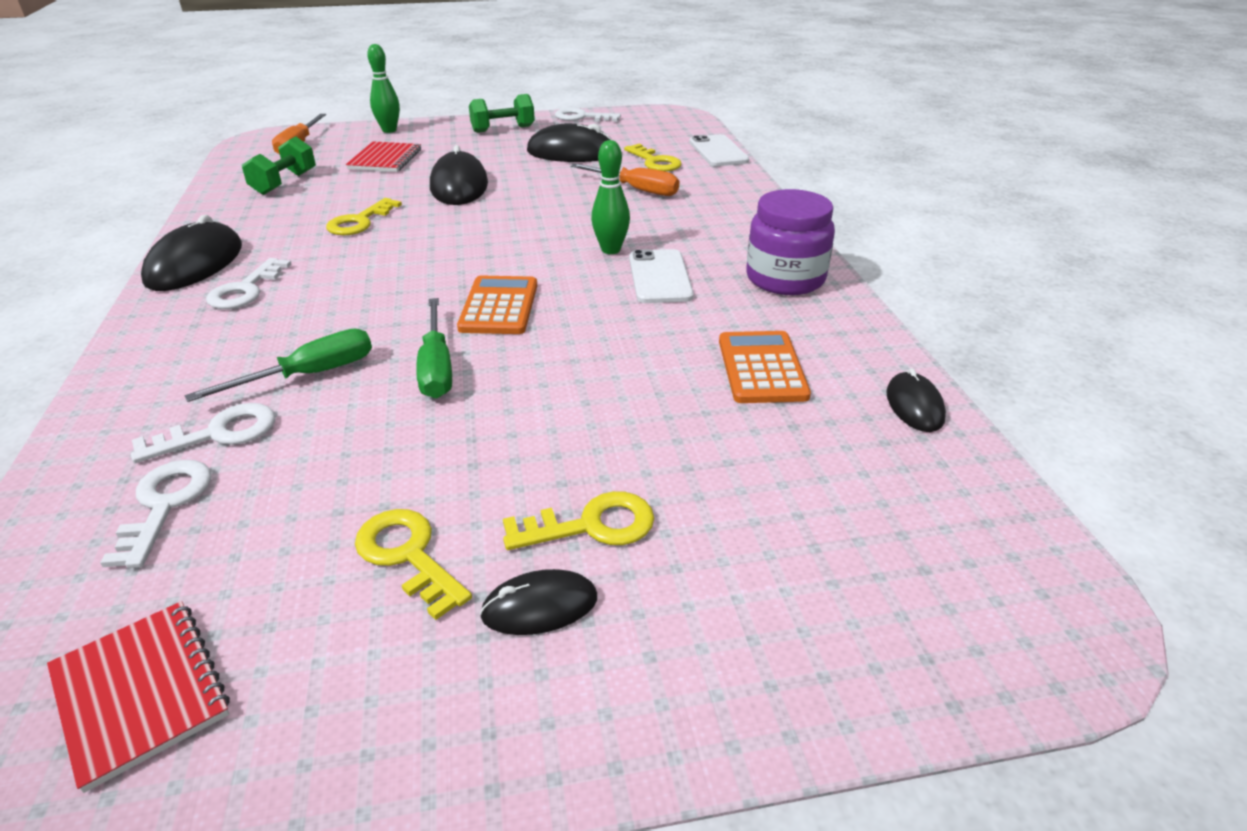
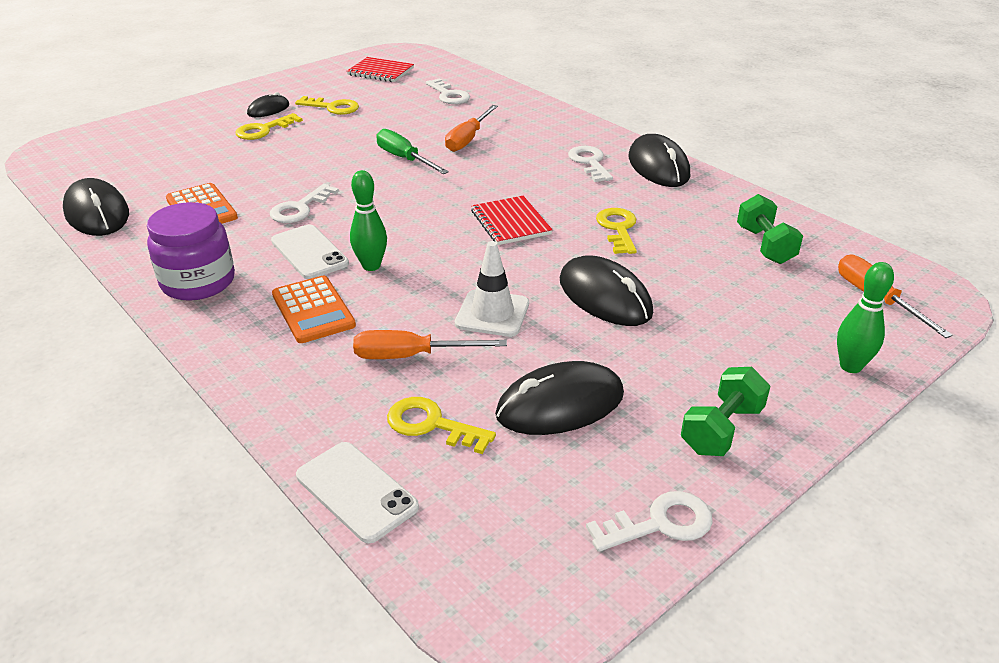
camera: 150 degrees right, 0 degrees up
white key [131,403,275,463] -> white key moved to [270,184,339,223]
green screwdriver [185,329,372,402] -> orange screwdriver [445,105,498,152]
red notebook [346,141,421,172] -> red notebook moved to [471,196,553,245]
orange calculator [457,276,537,334] -> orange calculator moved to [272,276,356,343]
black mouse [886,368,946,432] -> black mouse [63,178,129,236], size x1.77
none -> white traffic cone [455,241,529,337]

